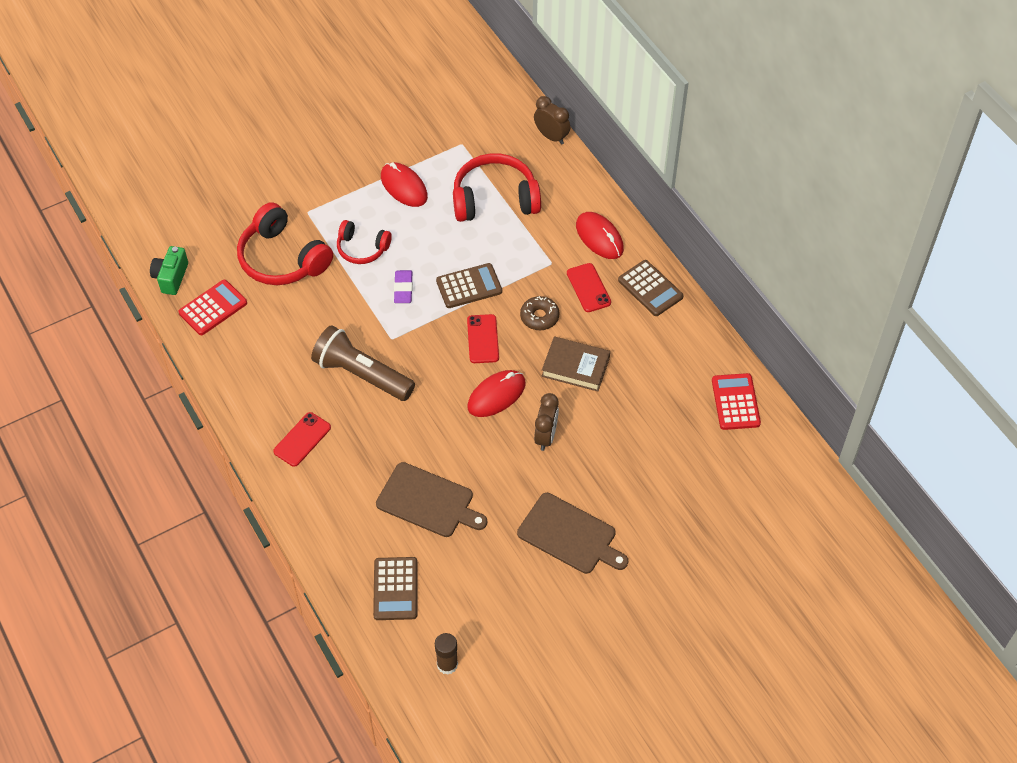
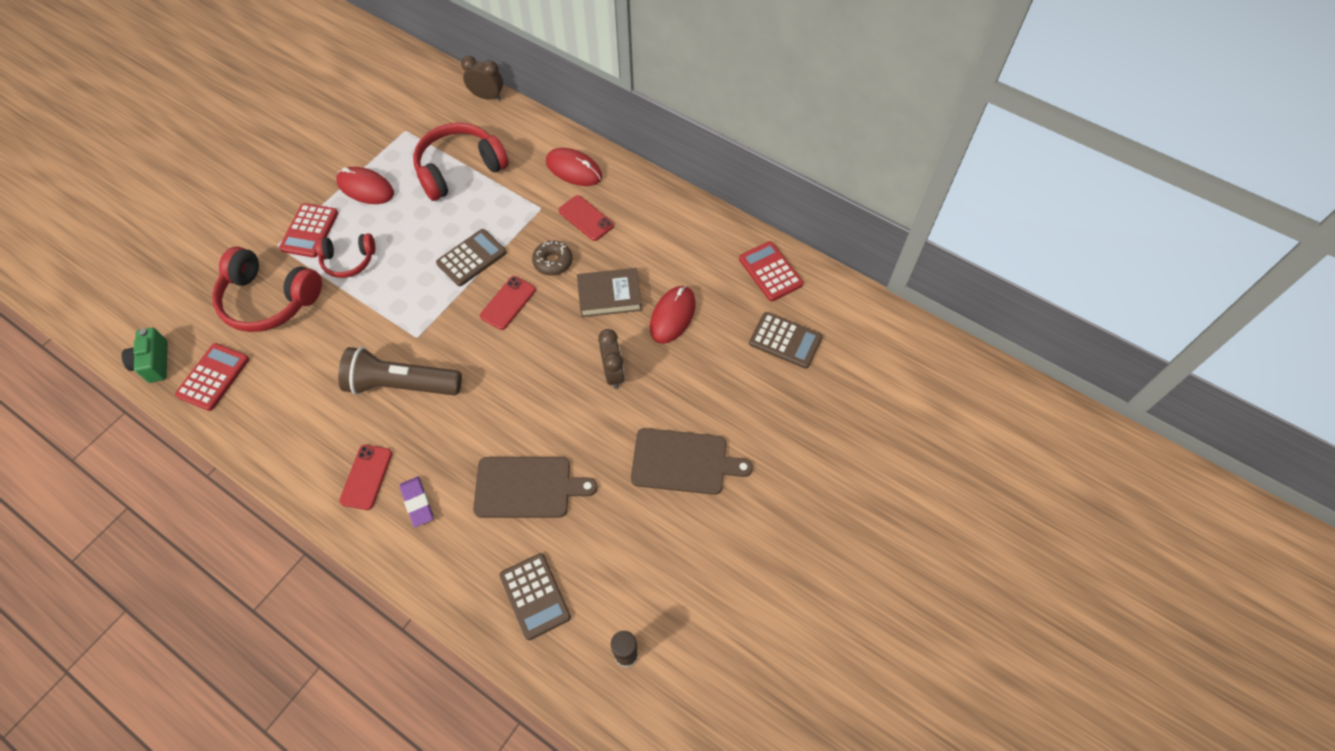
camera: 25 degrees left, 5 degrees up
purple eraser [394,270,413,303] -> purple eraser moved to [400,477,433,527]
red phone [467,314,499,363] -> red phone turned 60 degrees clockwise [480,276,536,330]
red mouse [467,370,526,417] -> red mouse moved to [650,286,696,344]
brown calculator [618,260,684,316] -> brown calculator moved to [749,312,823,369]
none -> red calculator [279,203,338,258]

